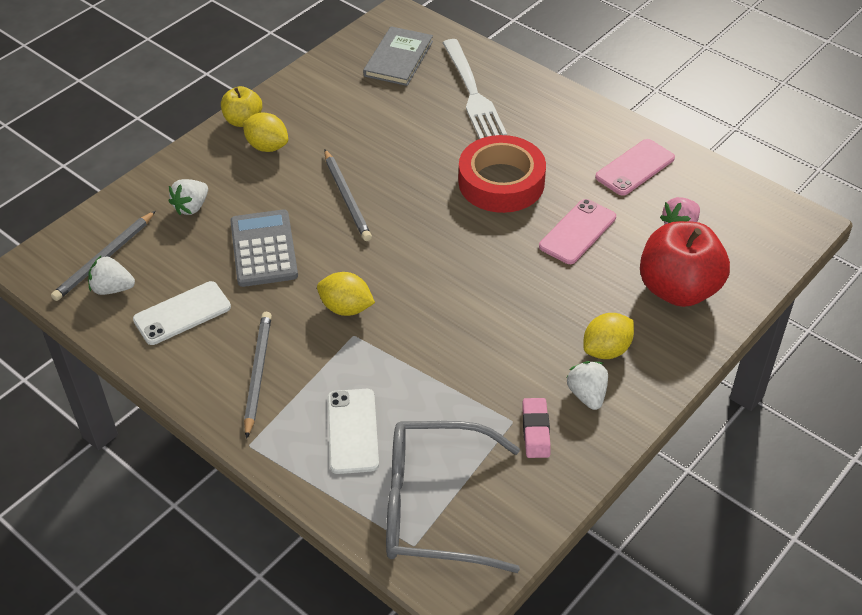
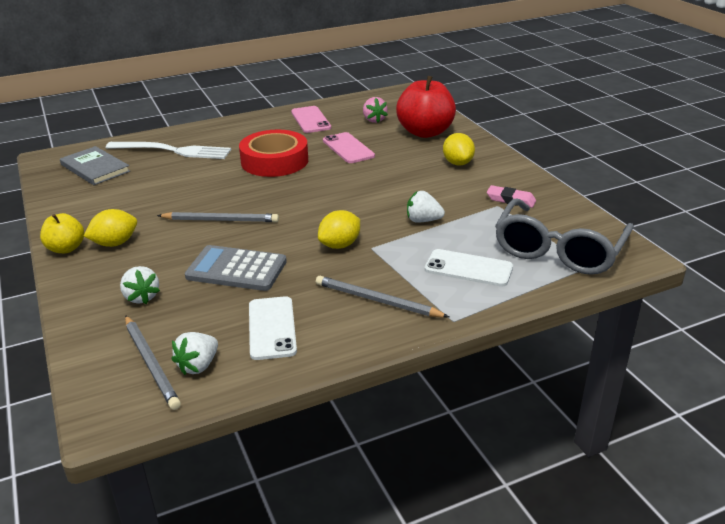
camera: 65 degrees left, 15 degrees down
white strawberry [567,361,608,410] -> white strawberry moved to [407,191,445,223]

